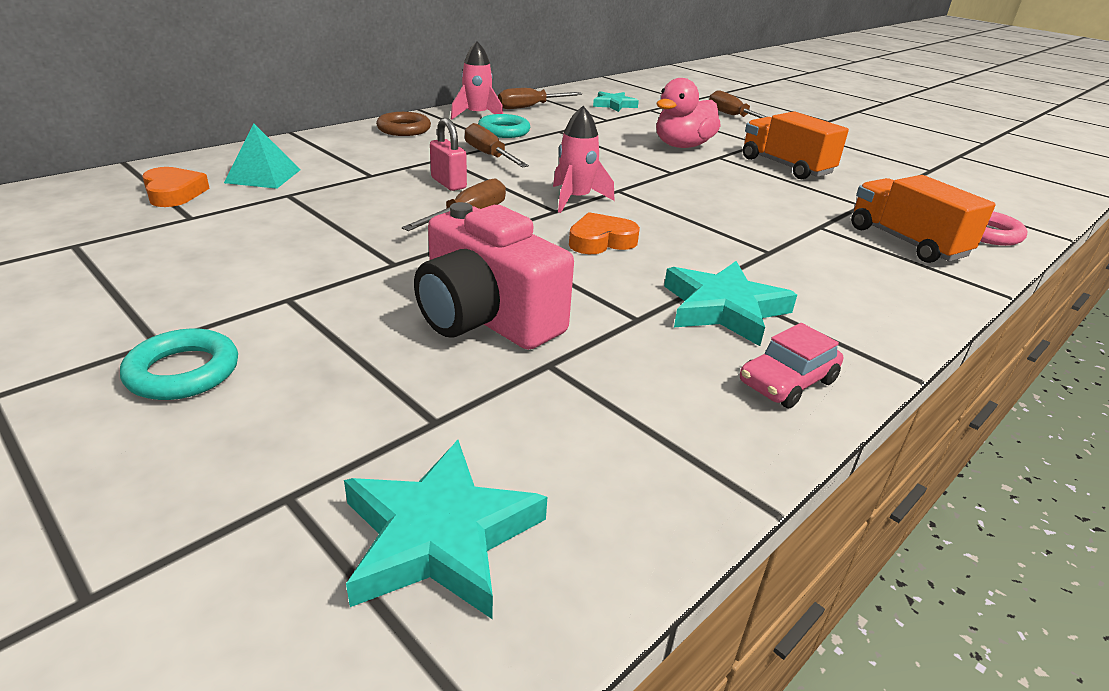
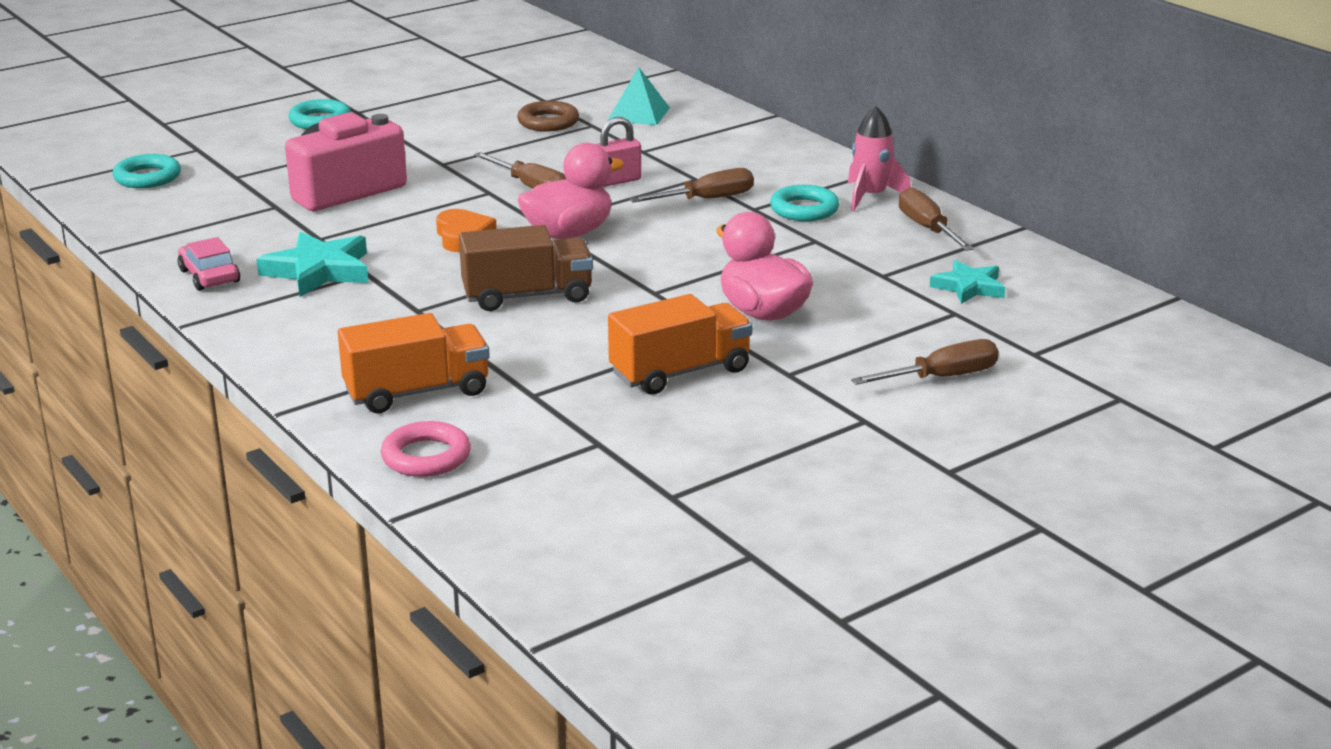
camera: 100 degrees right, 5 degrees down
orange heart [142,167,210,207] -> none
turquoise star [344,440,547,619] -> turquoise ring [113,154,181,188]
brown ring [376,112,431,136] -> brown ring moved to [517,101,579,131]
pink rocket [553,106,614,213] -> pink duck [518,143,624,239]
none -> brown truck [459,225,593,311]

